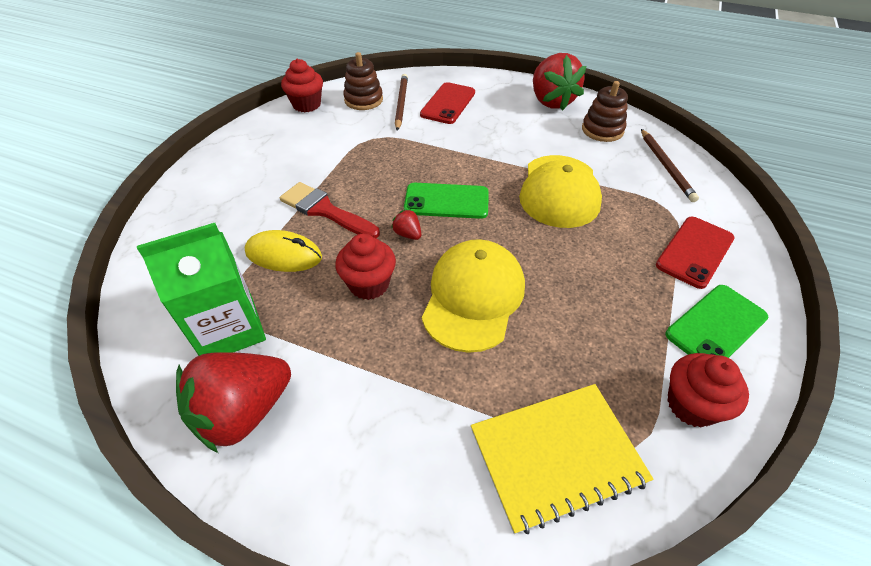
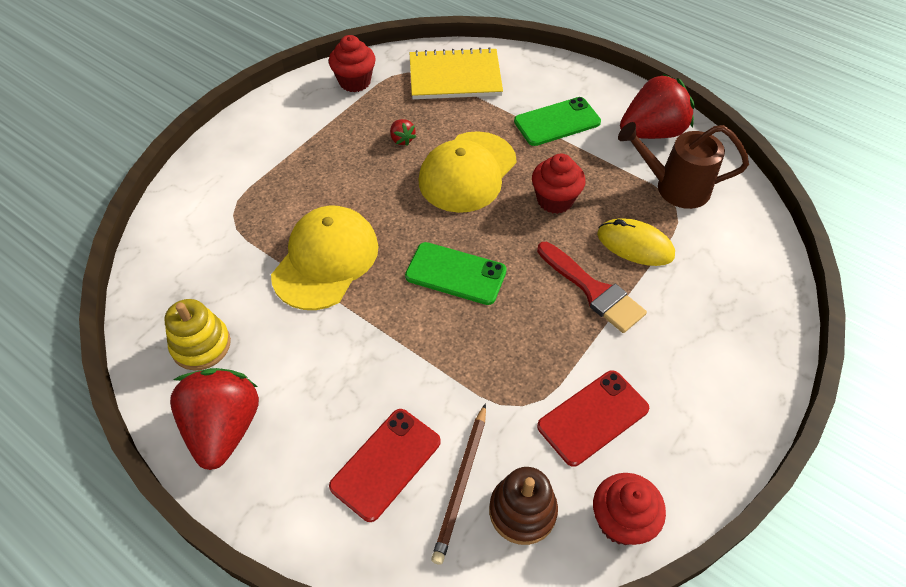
camera: 165 degrees left, 5 degrees up
green carton [137,223,266,356] -> brown watering can [618,122,749,209]
red strawberry [391,209,421,240] -> red strawberry moved to [390,119,416,146]
brown stacking toy [582,81,628,142] -> yellow stacking toy [164,299,231,371]
brown pencil [641,129,699,202] -> none
red phone [656,217,735,289] -> red phone moved to [537,370,649,467]
green phone [665,285,768,358] -> green phone moved to [514,97,601,146]

